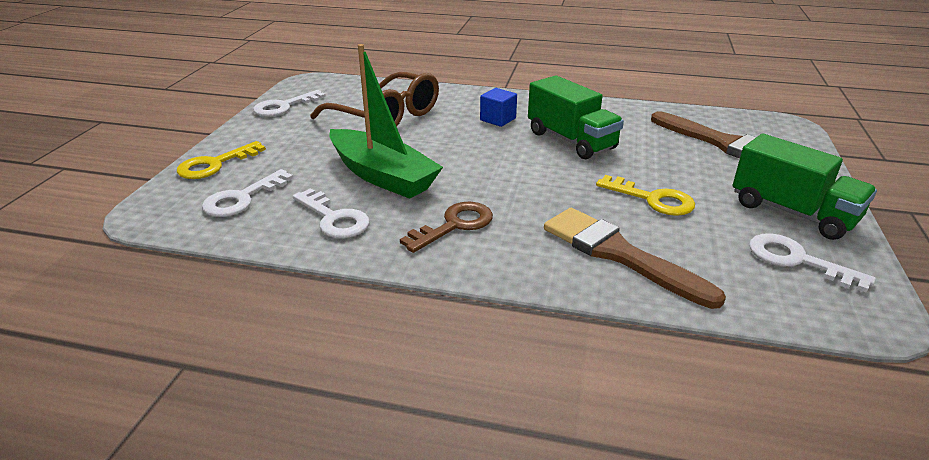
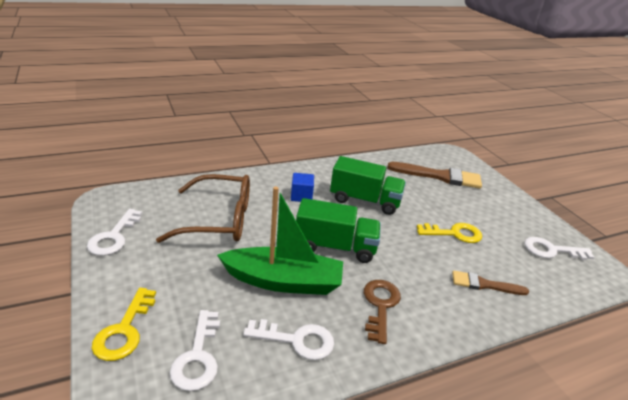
camera: 40 degrees left, 0 degrees up
brown brush [544,208,726,309] -> brown brush [452,271,529,295], size x0.59
green truck [733,134,877,240] -> green truck moved to [296,198,381,263]

